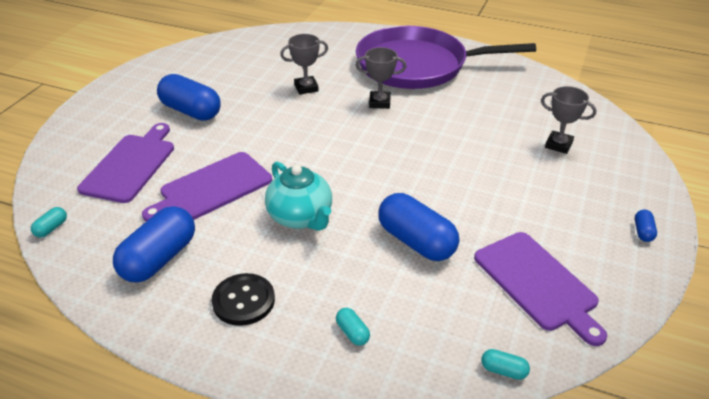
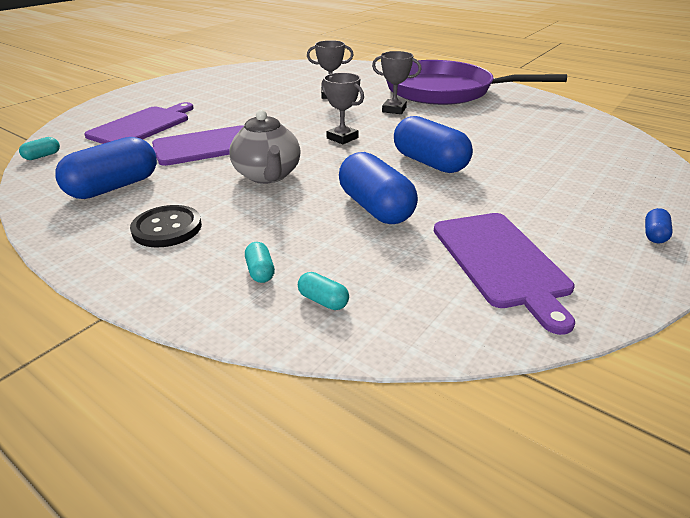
camera: 15 degrees right, 5 degrees down
blue capsule [157,74,221,121] -> blue capsule moved to [394,116,473,173]
turquoise teapot [265,161,332,231] -> grey teapot [229,110,301,184]
turquoise capsule [481,349,530,380] -> turquoise capsule moved to [298,272,349,310]
grey trophy [541,86,596,154] -> grey trophy moved to [321,73,364,144]

